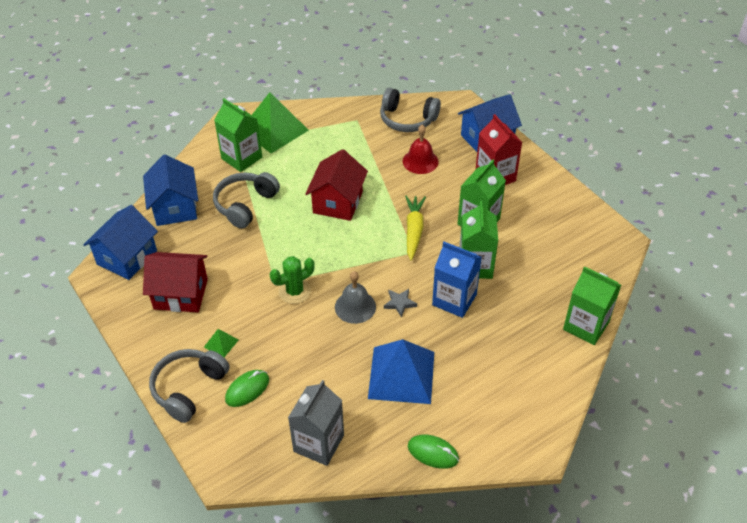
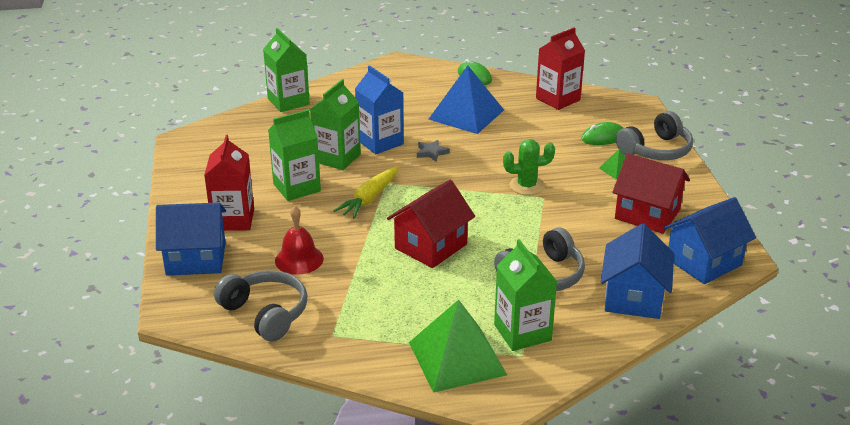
camera: 155 degrees left, 15 degrees down
grey carton [288,380,344,466] -> red carton [536,27,585,110]
grey bell [335,271,376,324] -> none

